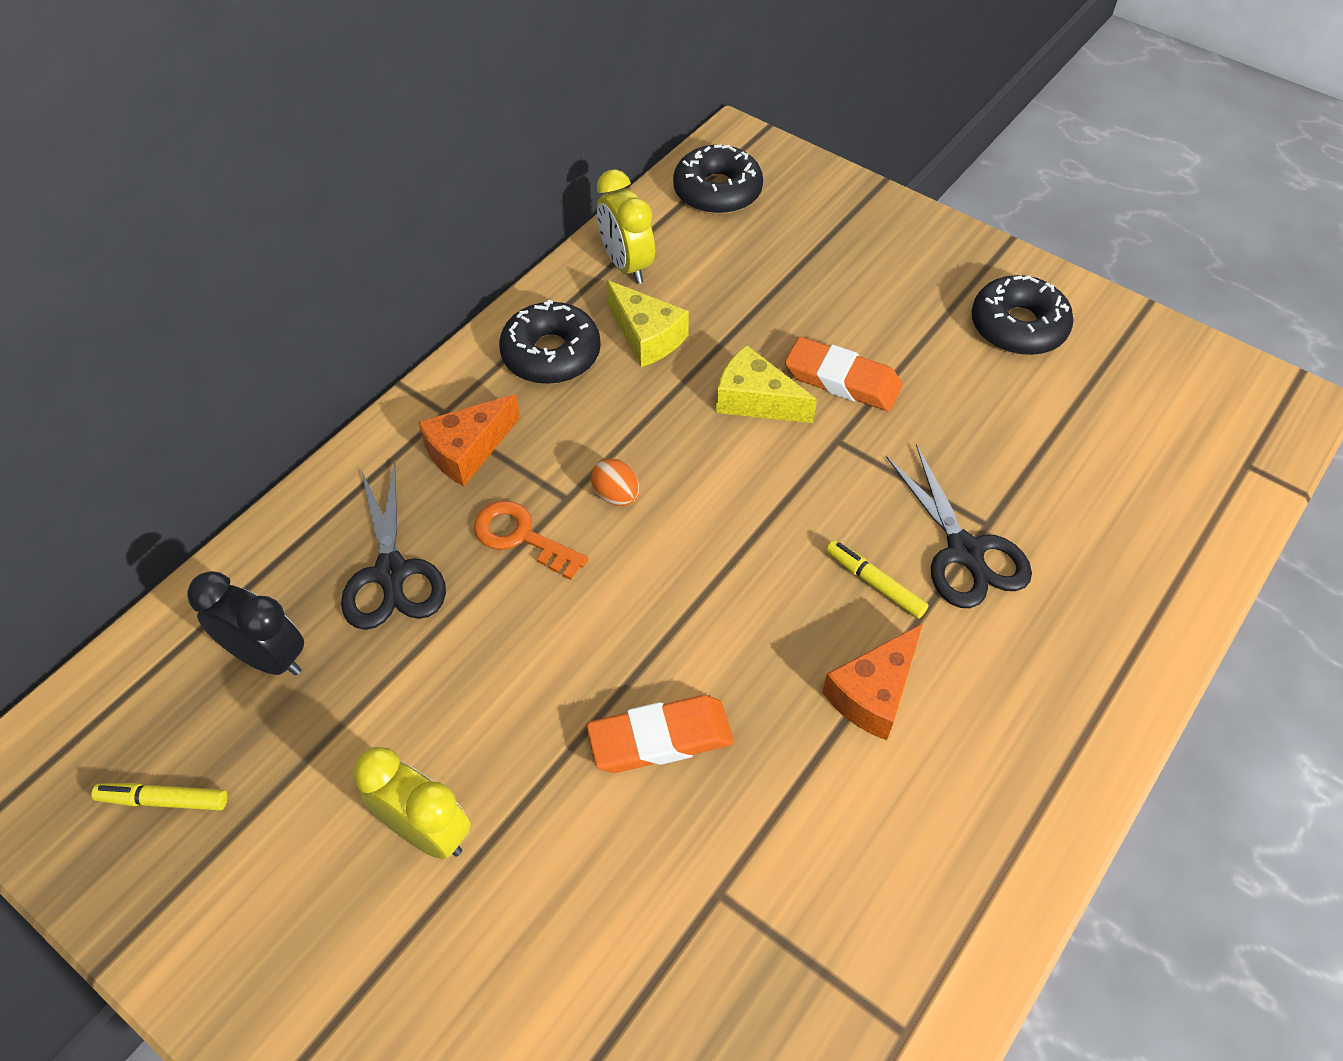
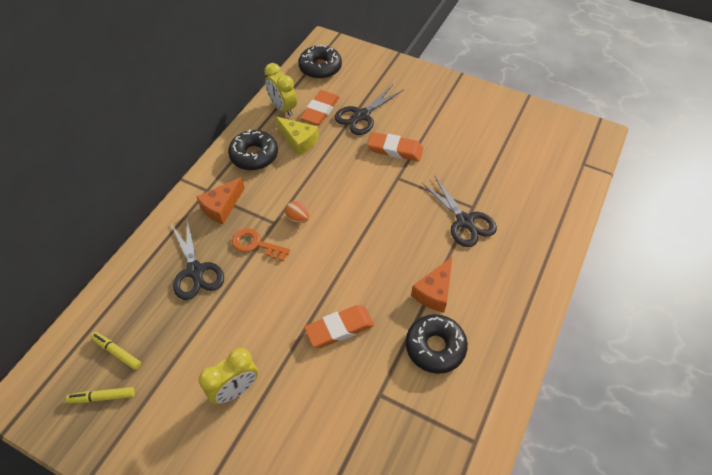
camera: 10 degrees left, 0 degrees up
black clock [187,571,304,676] -> none
yellow clock [353,747,471,859] -> yellow clock turned 120 degrees clockwise [199,348,258,404]
yellow cheese [716,345,817,423] -> none
yellow marker [826,540,928,619] -> yellow marker moved to [91,332,141,370]
black donut [972,275,1074,355] -> black donut moved to [406,314,468,374]
none -> orange eraser [300,90,340,125]
none -> black scissors [334,84,404,135]

